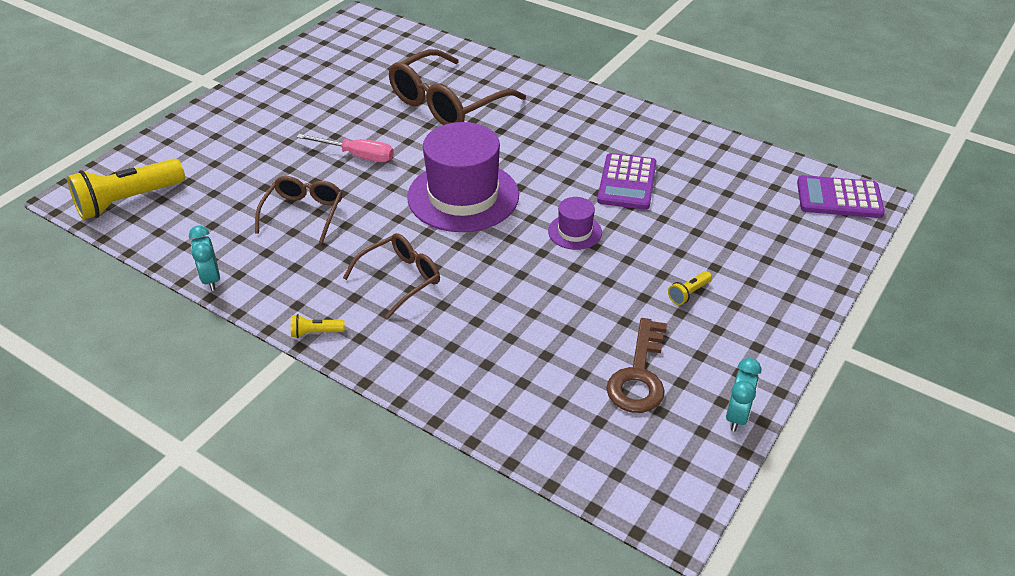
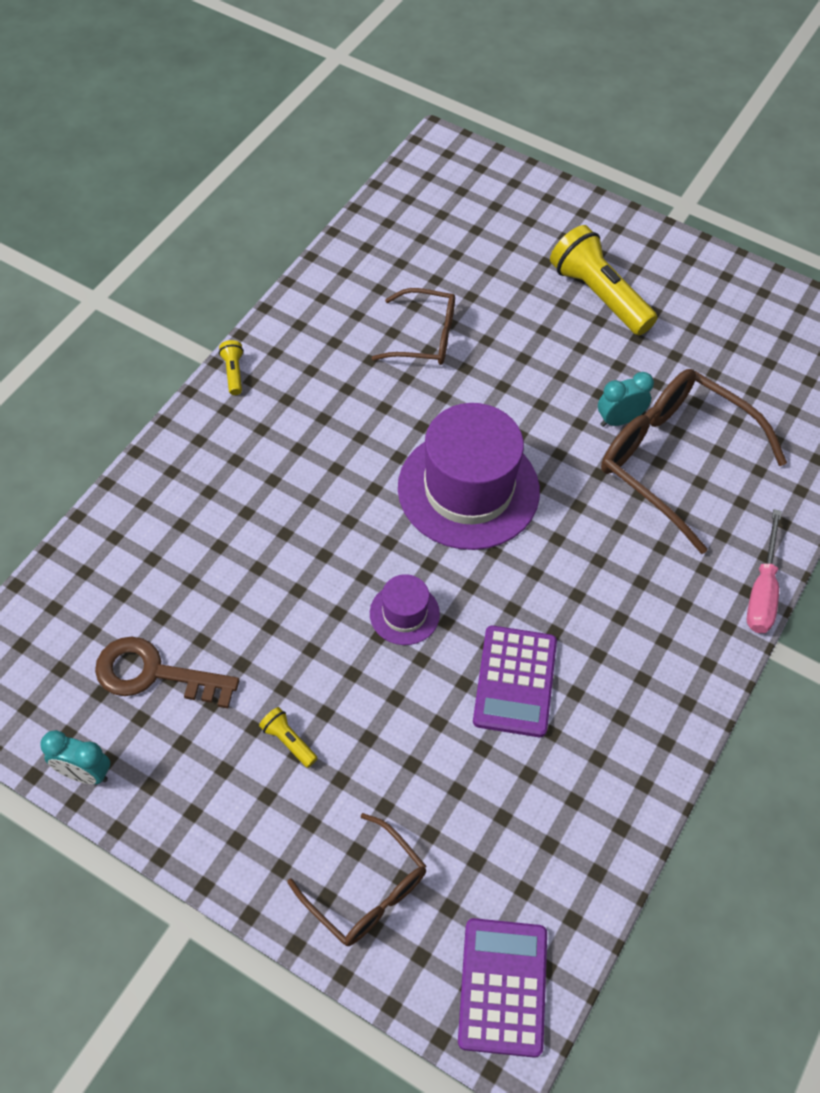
camera: 85 degrees right, 15 degrees up
yellow flashlight [67,159,185,220] -> yellow flashlight moved to [550,225,657,335]
turquoise clock [189,225,220,291] -> turquoise clock moved to [598,372,654,427]
pink screwdriver [297,134,394,162] -> pink screwdriver moved to [747,509,782,633]
brown glasses [343,233,440,319] -> brown glasses moved to [287,813,426,946]
purple calculator [597,153,657,210] -> purple calculator turned 90 degrees counterclockwise [473,626,557,737]

